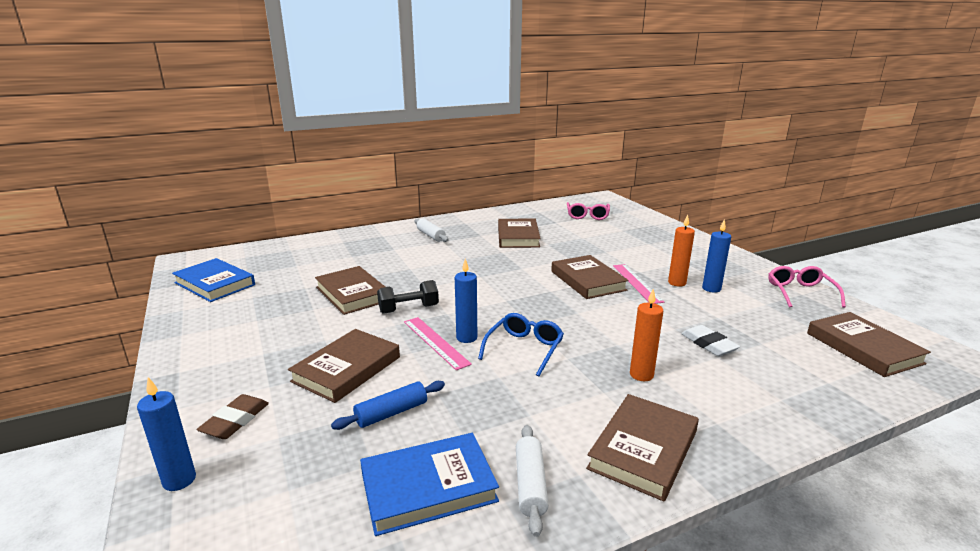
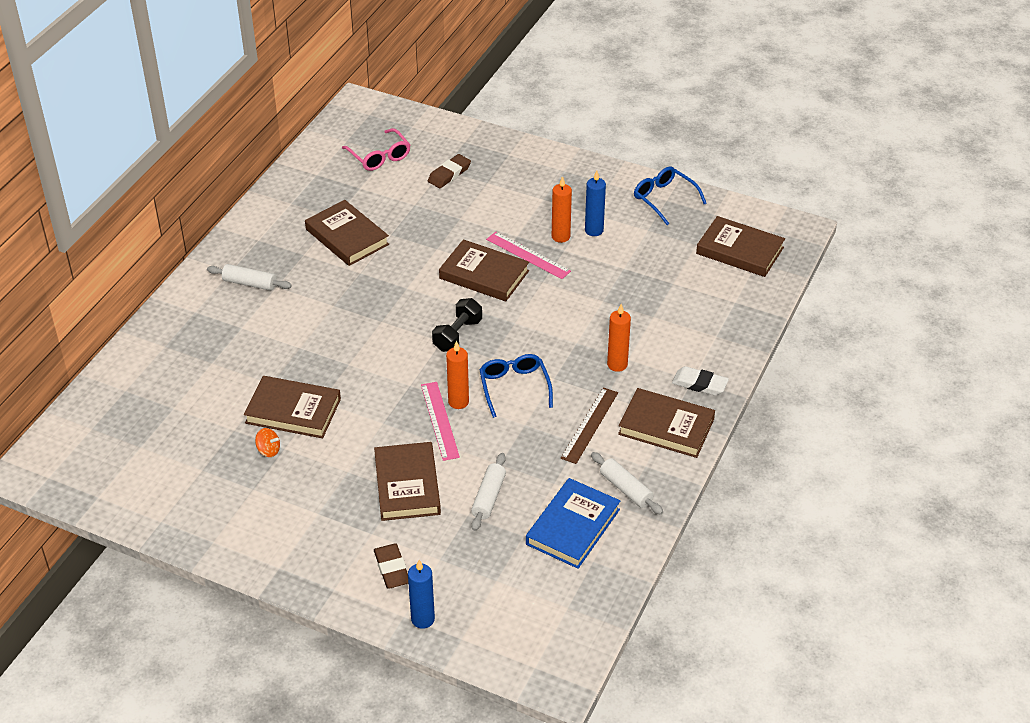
camera: 40 degrees left, 20 degrees up
blue book [172,258,255,302] -> none
blue rolling pin [331,381,445,430] -> white rolling pin [471,453,506,531]
black dumbbell [377,280,439,314] -> black dumbbell moved to [432,298,482,352]
pink ruler [404,317,472,370] -> pink ruler turned 60 degrees clockwise [421,382,460,461]
blue candle [455,258,477,343] -> orange candle [446,341,469,409]
brown book [586,394,699,502] -> brown book turned 60 degrees counterclockwise [618,388,715,458]
white eraser [681,325,740,356] -> white eraser moved to [672,366,729,396]
pink glasses [768,266,846,308] -> blue glasses [634,167,707,225]
none -> orange spinning top [255,428,280,457]
none -> brown eraser [428,154,471,188]
none -> brown ruler [561,387,618,464]

